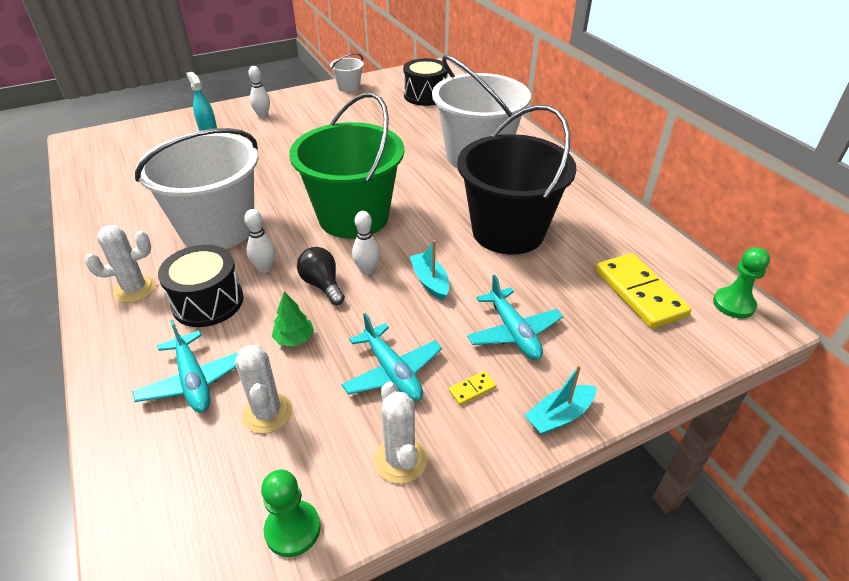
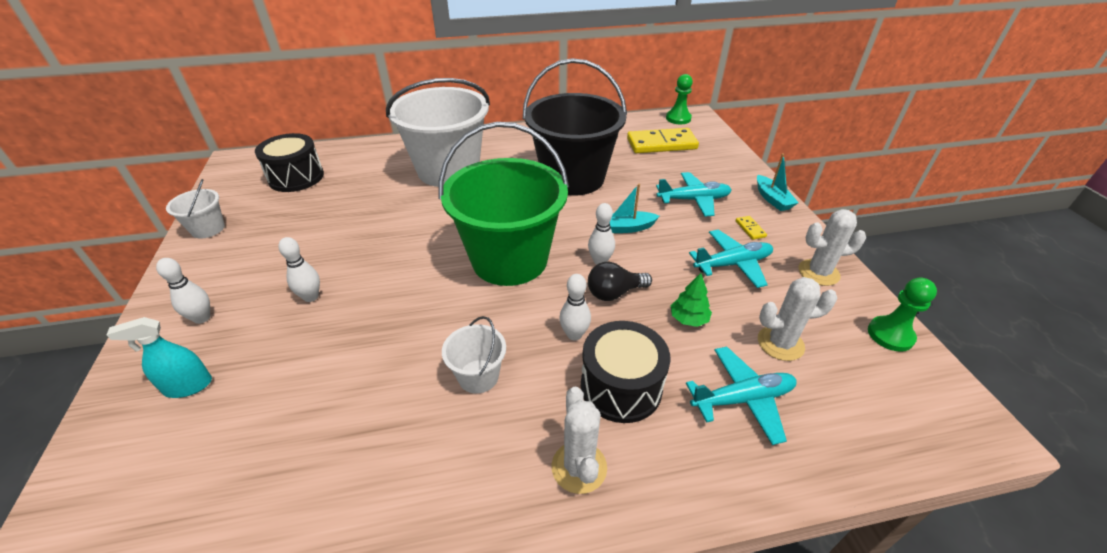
camera: 75 degrees left, 0 degrees up
white bucket [135,128,258,249] -> white bucket [442,316,506,394], size x0.43
none -> white bowling pin [278,237,320,302]

